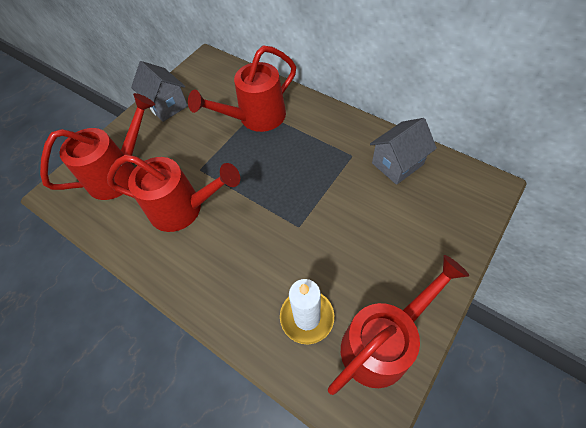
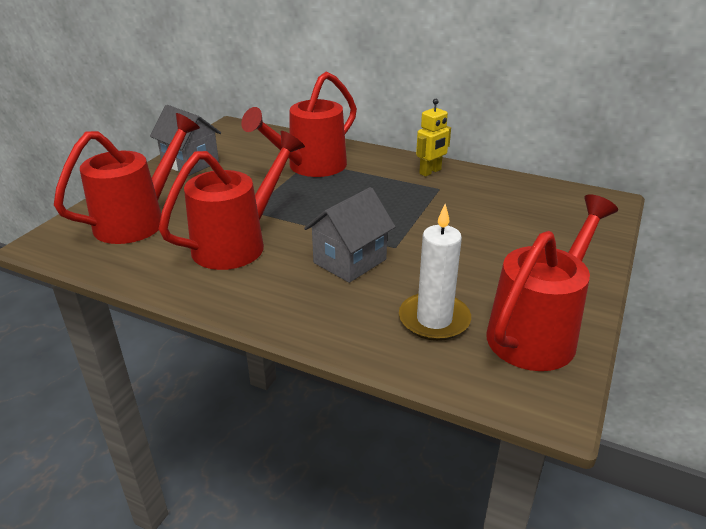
camera: 15 degrees left, 25 degrees down
red watering can [107,154,240,232] -> red watering can turned 45 degrees counterclockwise [159,131,305,270]
grey house [370,118,437,185] -> grey house moved to [304,187,395,283]
none -> yellow robot [416,99,451,177]

